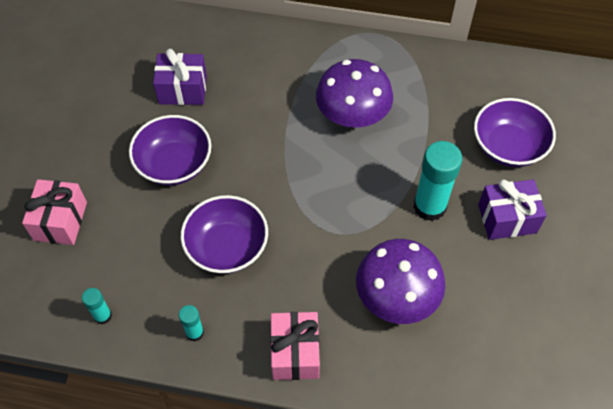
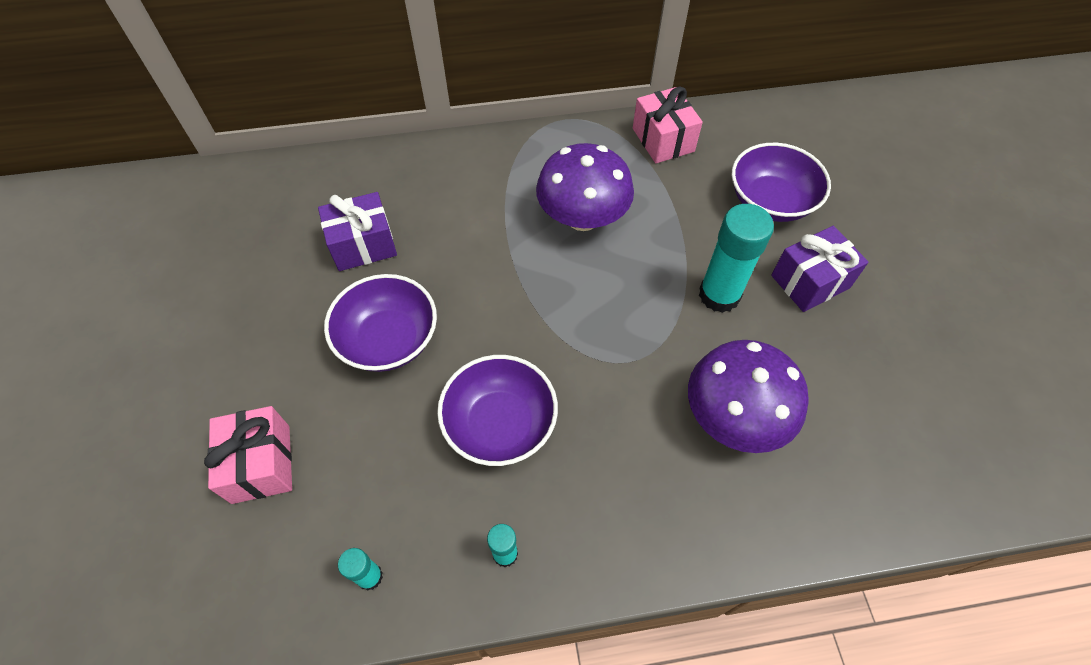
camera: 20 degrees left, 0 degrees up
pink gift [270,312,320,380] -> pink gift moved to [633,87,703,163]

